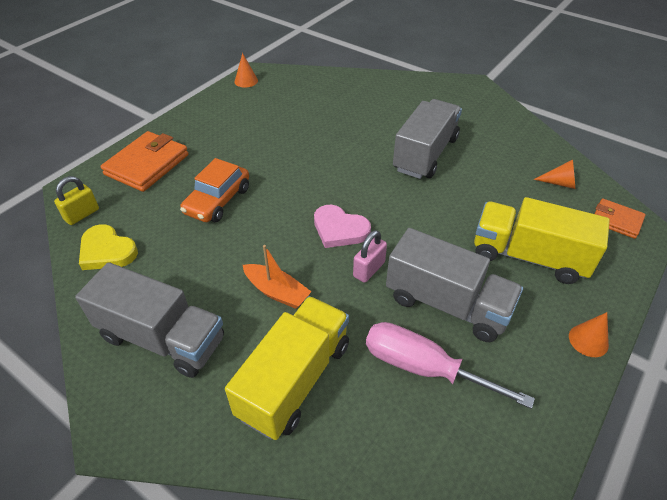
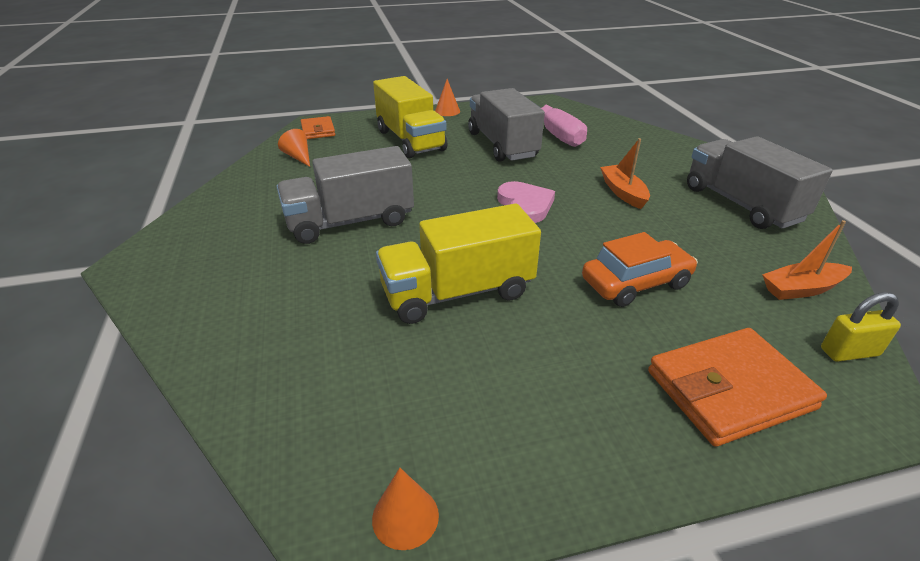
camera: 140 degrees left, 10 degrees down
yellow heart [79,224,138,270] -> orange boat [762,220,852,300]
yellow truck [225,296,349,440] -> yellow truck moved to [376,203,541,324]
pink padlock [353,230,387,283] -> none

